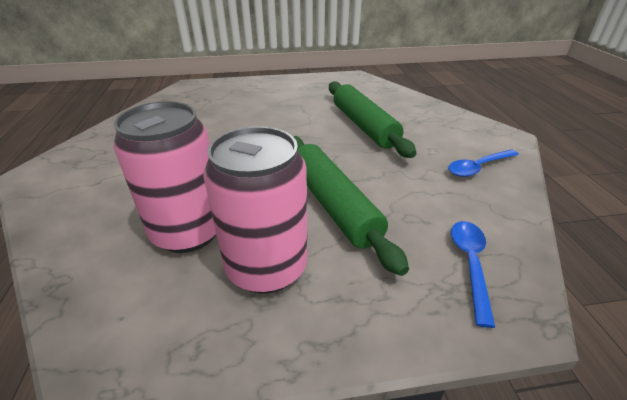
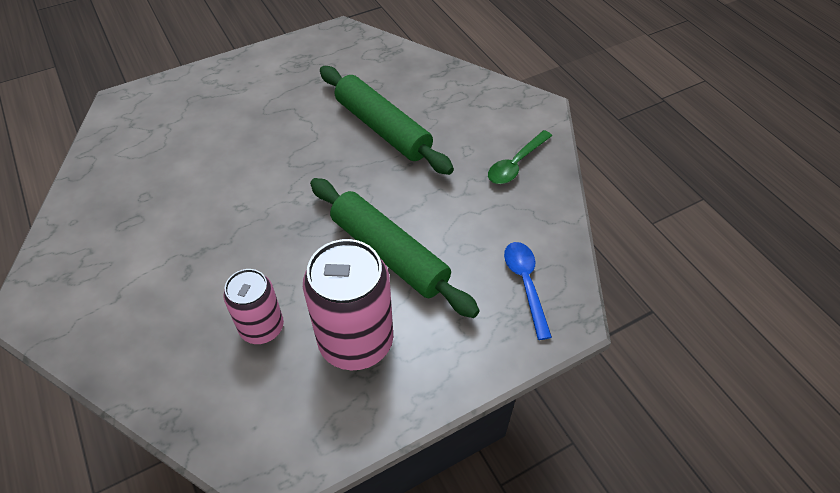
camera: 20 degrees left, 15 degrees up
pink can [113,101,216,253] -> pink can [223,269,284,344], size x0.61
blue spoon [448,149,519,177] -> green spoon [488,130,552,184]

